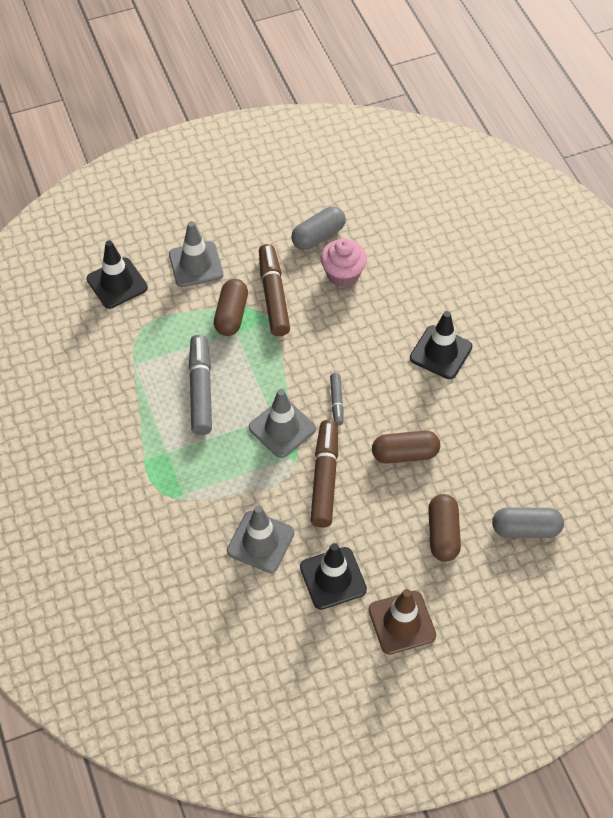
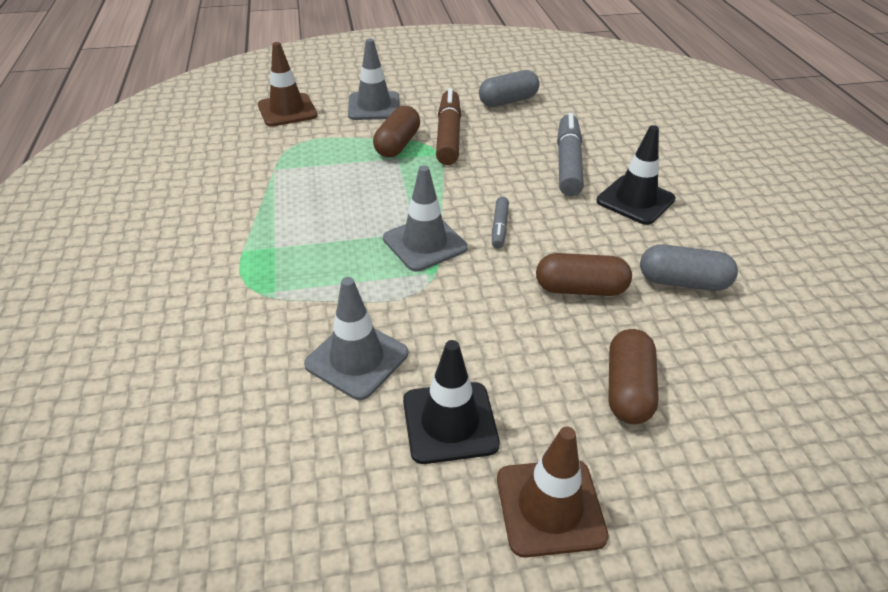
camera: 10 degrees right, 15 degrees down
black traffic cone [87,240,148,309] -> brown traffic cone [258,42,318,127]
grey marker [189,335,212,435] -> grey marker moved to [557,113,584,196]
brown marker [310,420,338,527] -> none
pink cupcake [321,238,367,287] -> none
grey capsule [492,507,564,538] -> grey capsule moved to [640,244,738,291]

